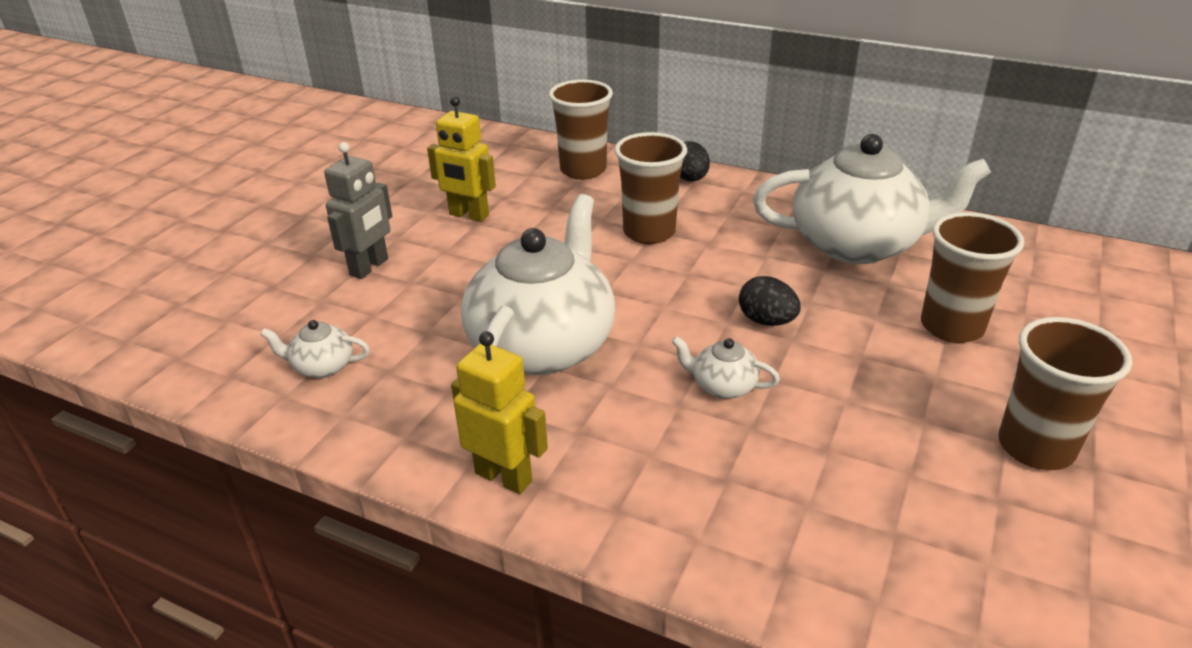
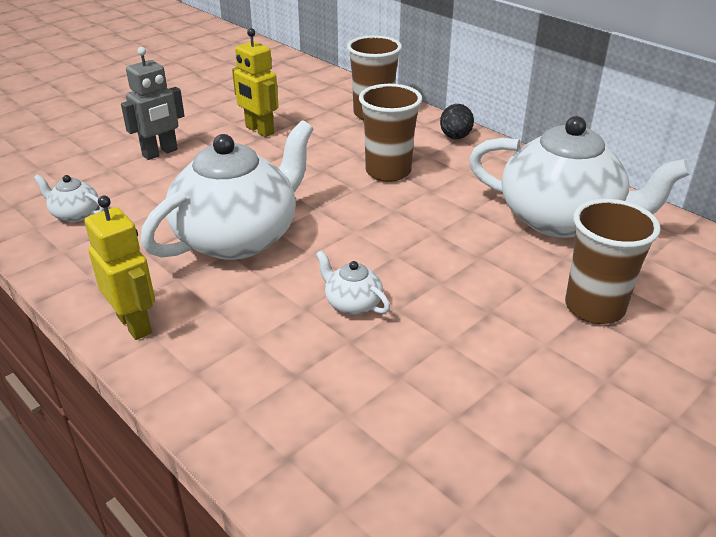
camera: 20 degrees right, 0 degrees up
black egg [739,276,801,326] -> none
brown cup [998,317,1132,470] -> none

